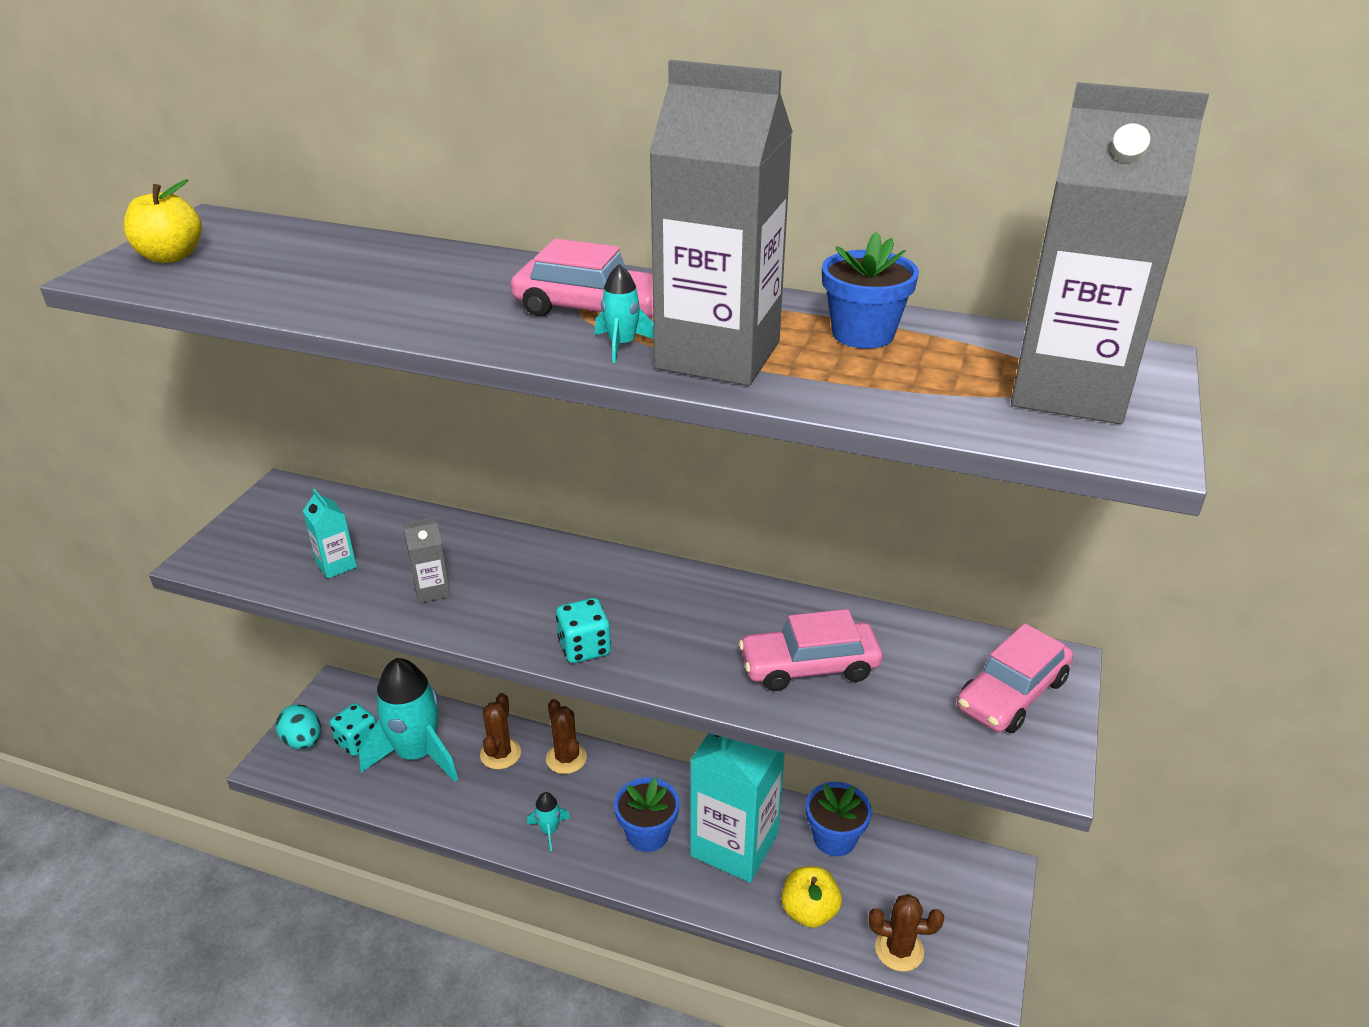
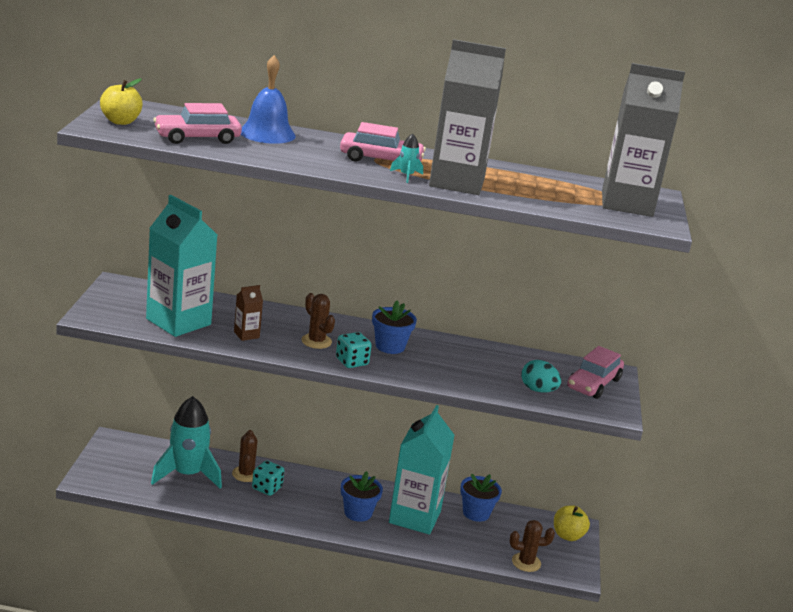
camera: 15 degrees left, 10 degrees down
turquoise egg [276,704,321,749] -> turquoise egg moved to [521,360,561,393]
turquoise carton [303,489,357,579] -> turquoise carton [146,195,217,337], size x2.37
turquoise dice [330,703,377,756] -> turquoise dice moved to [252,460,284,496]
grey carton [403,517,451,603] -> brown carton [234,285,263,341]
turquoise rocket [527,792,570,851] -> none
brown cactus [546,699,587,774] -> brown cactus moved to [301,293,335,349]
pink car [739,609,883,691] -> pink car moved to [153,103,242,144]
yellow apple [781,866,842,928] -> yellow apple moved to [554,506,590,541]
blue flower pot [822,231,919,349] -> blue flower pot moved to [372,300,417,354]
none -> blue bell [241,55,296,144]

